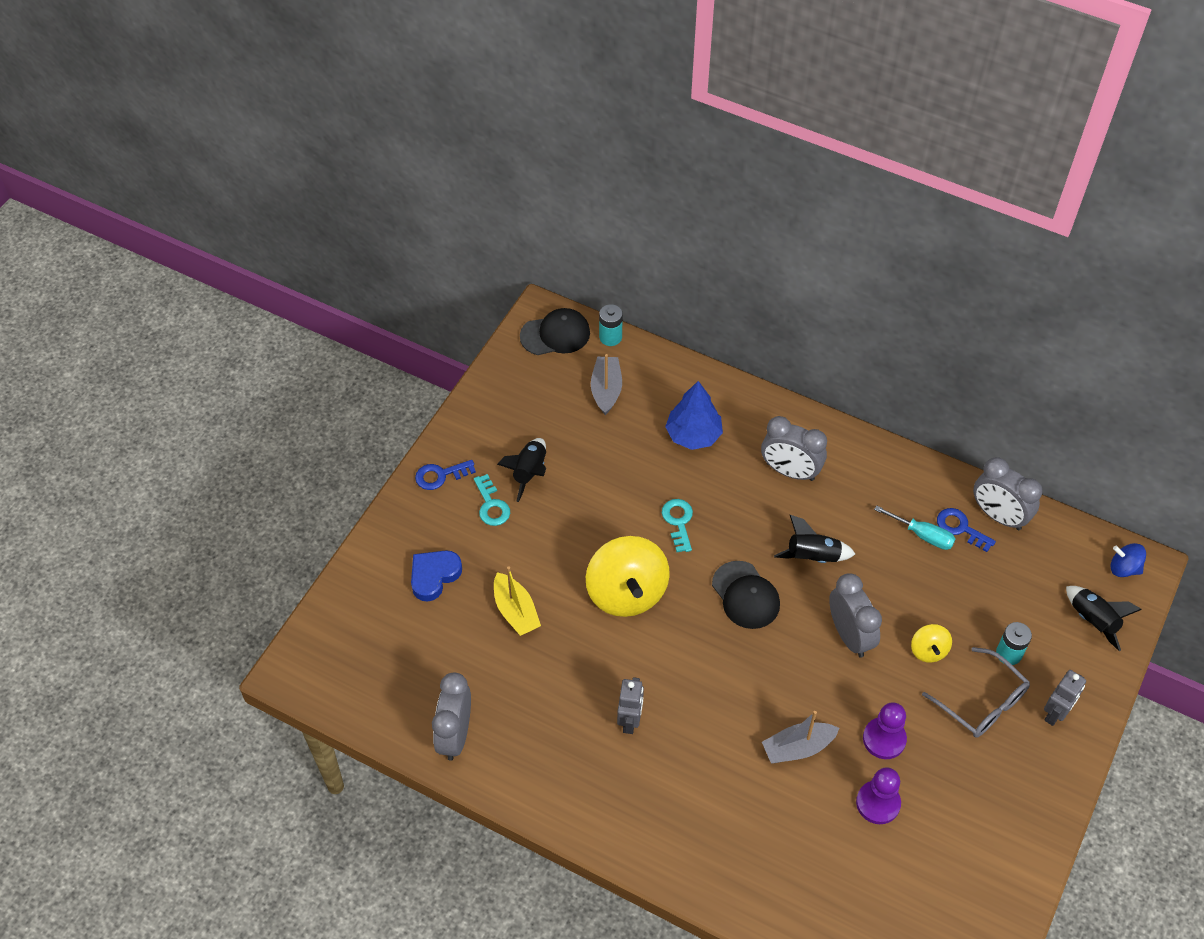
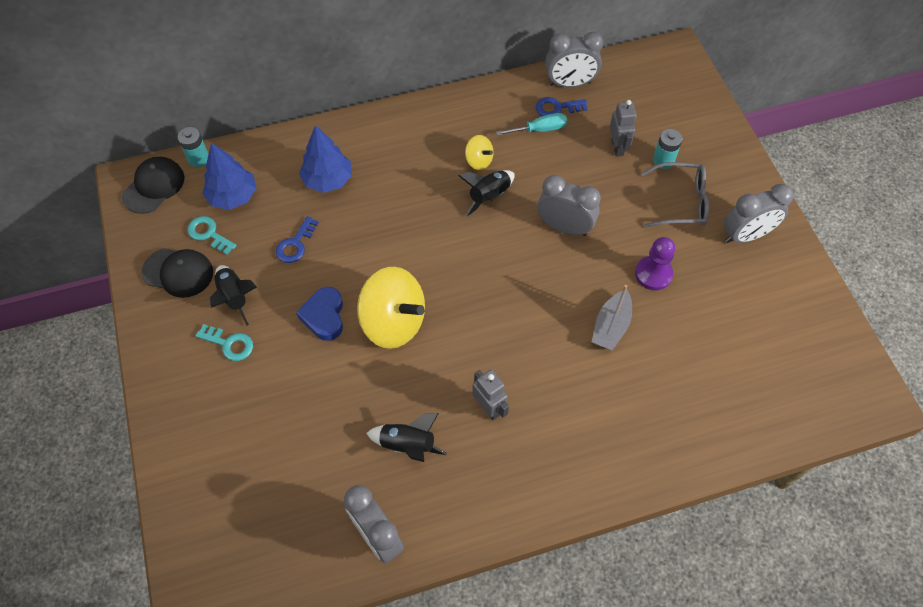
camera: 45 degrees left, 5 degrees up
blue heart [411,550,462,602] -> blue heart moved to [296,287,343,341]
blue key [415,460,476,490] -> blue key moved to [276,216,319,263]
yellow boat [494,566,541,636] -> none
grey boat [591,354,622,415] -> blue tree [203,143,257,210]
turquoise key [662,499,693,552] -> turquoise key moved to [187,216,237,255]
black cap [712,561,780,629] -> black cap moved to [142,248,213,298]
grey clock [761,416,827,481] -> grey clock moved to [724,184,794,243]
purple pawn [856,767,901,824] -> none
yellow spinning top [911,624,952,663] -> yellow spinning top moved to [465,135,494,170]
grey robot [1044,670,1086,726] -> grey robot moved to [609,100,637,157]
black rocket [1066,586,1142,651] -> black rocket moved to [366,413,447,462]
blue spinning top [1110,543,1146,577] -> none

